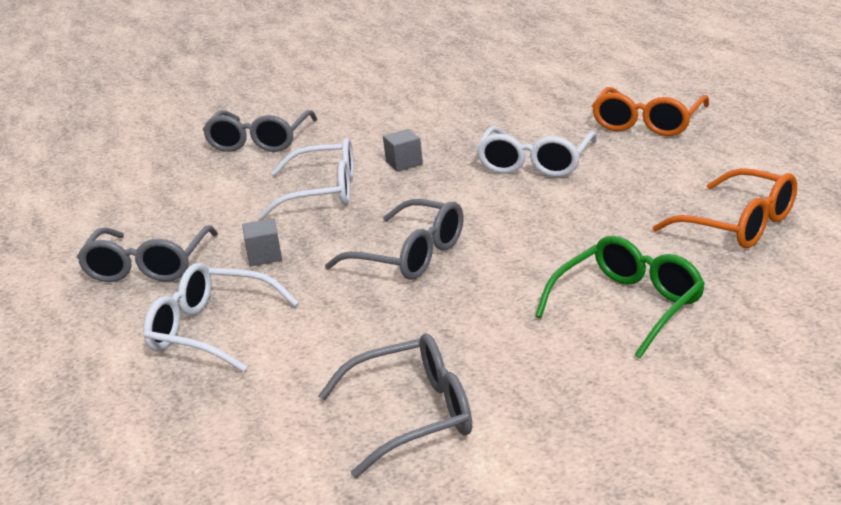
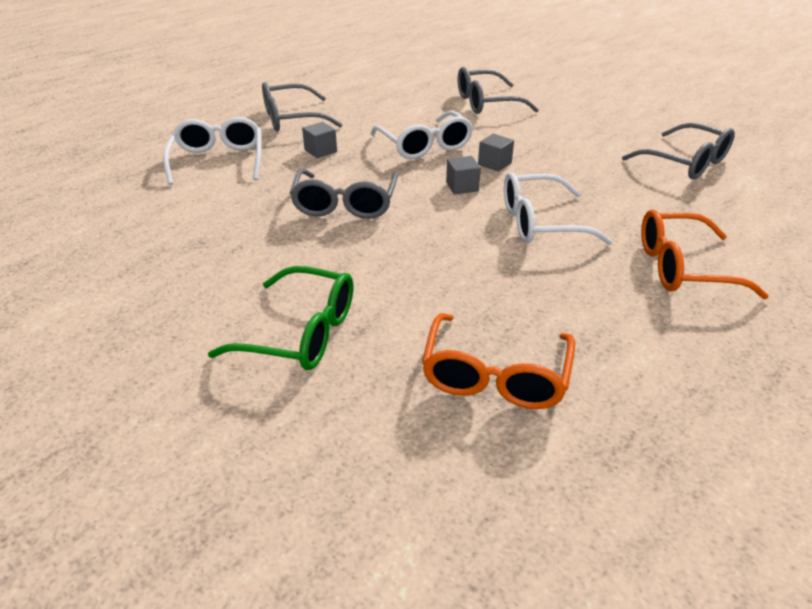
camera: 60 degrees right, 10 degrees up
grey glasses [318,333,472,478] -> grey glasses moved to [622,123,735,180]
none -> grey cube [446,156,481,194]

